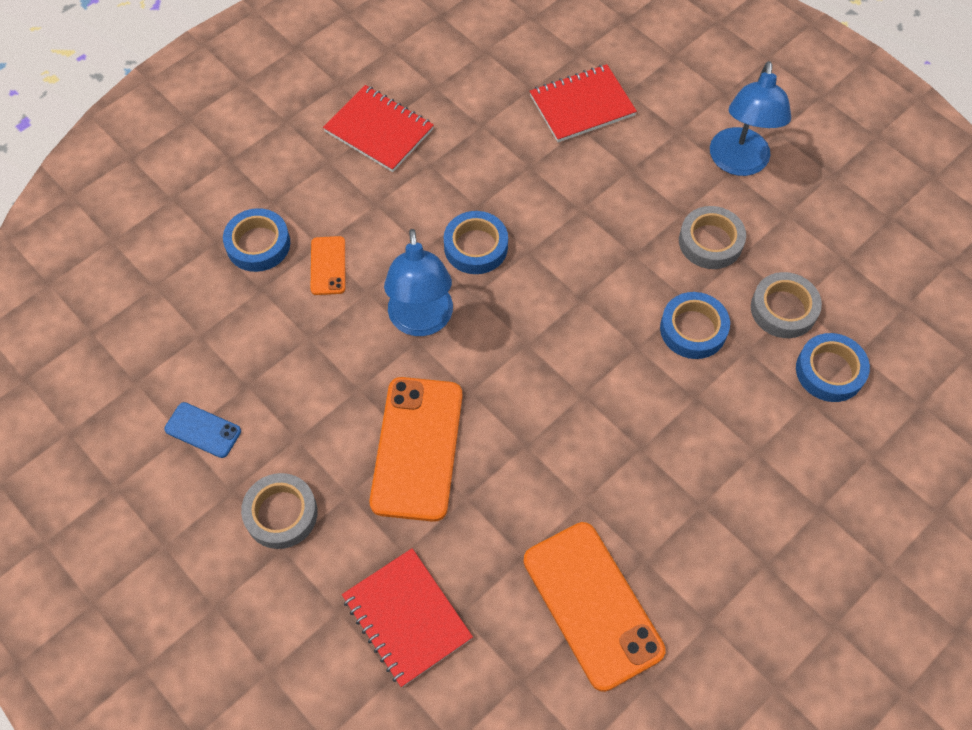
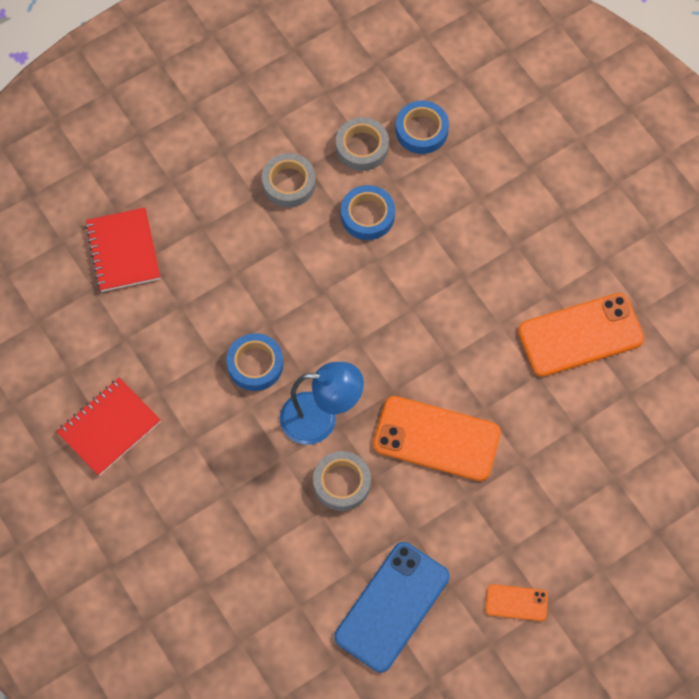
camera: 80 degrees left, 5 degrees up
blue phone [164,402,241,458] -> blue phone [334,542,450,673], size x2.05
blue tape [223,208,290,272] -> none
grey tape [241,473,318,549] -> grey tape moved to [313,451,371,511]
orange phone [311,236,345,295] -> orange phone moved to [486,584,548,621]
red notebook [342,548,473,687] -> none
blue lamp [710,61,791,176] -> none

